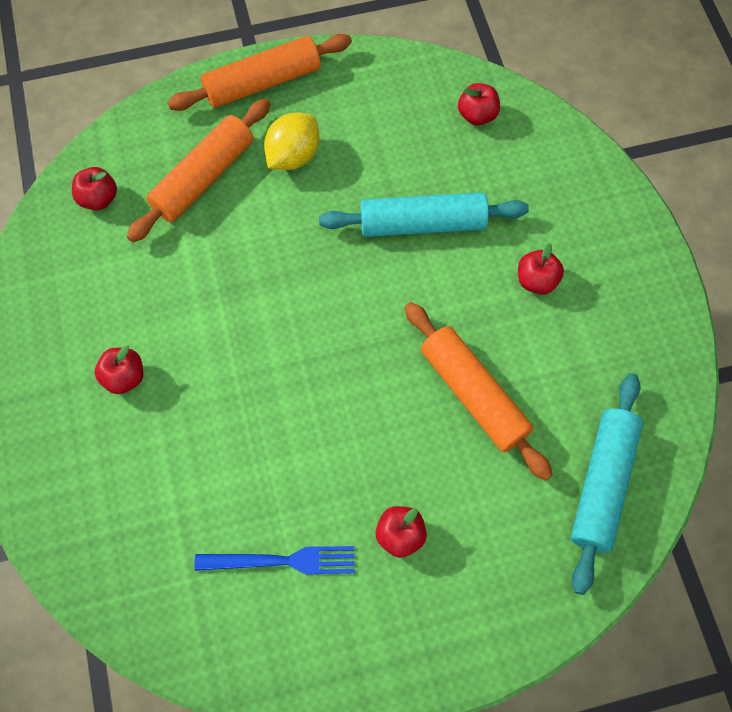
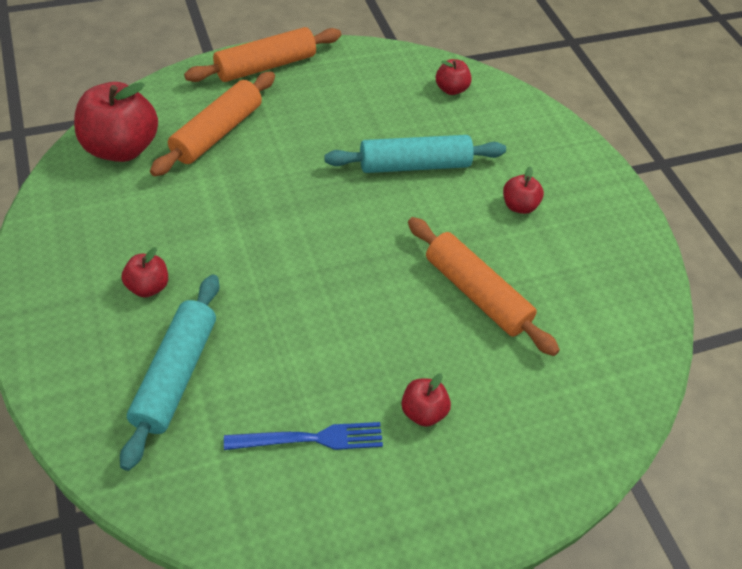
camera: 10 degrees left, 15 degrees down
red apple [72,167,117,210] -> red apple [74,82,158,162], size x2.00
yellow lemon [264,113,319,170] -> none
turquoise rolling pin [571,373,643,595] -> turquoise rolling pin moved to [120,274,219,471]

